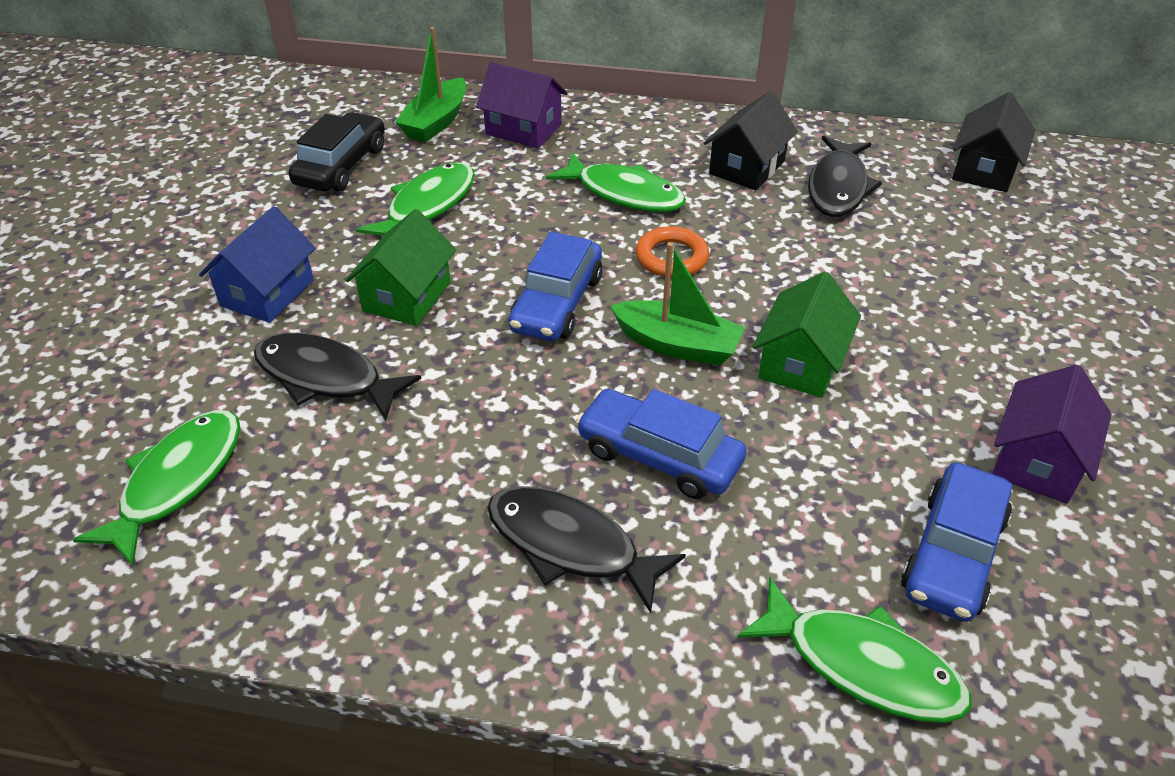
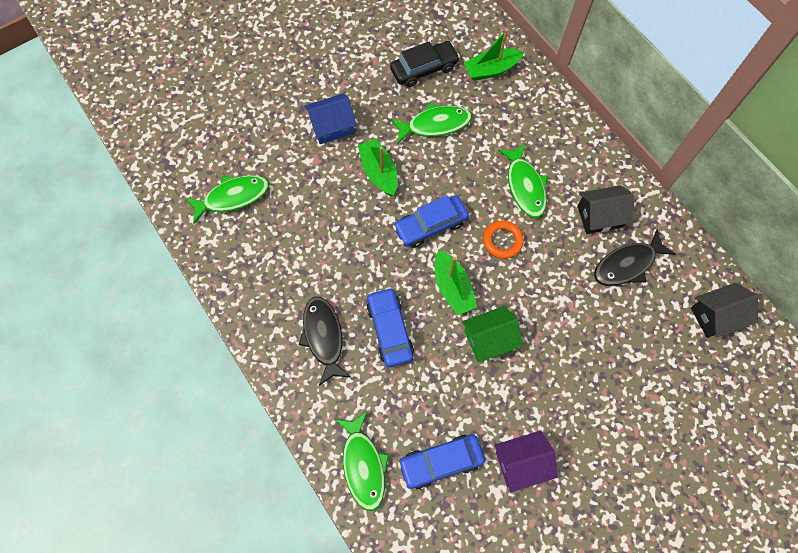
camera: 45 degrees right, 25 degrees up
black fish [254,333,421,420] -> none
green house [345,209,456,326] -> green boat [358,139,397,196]
purple house [476,62,567,149] -> none

